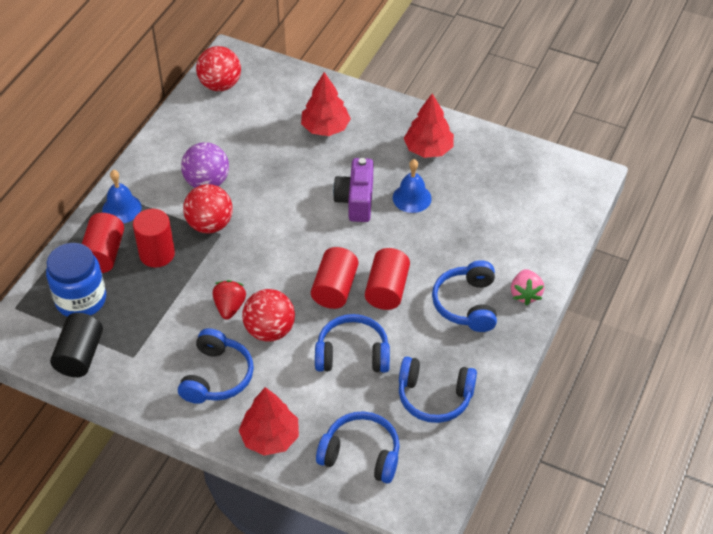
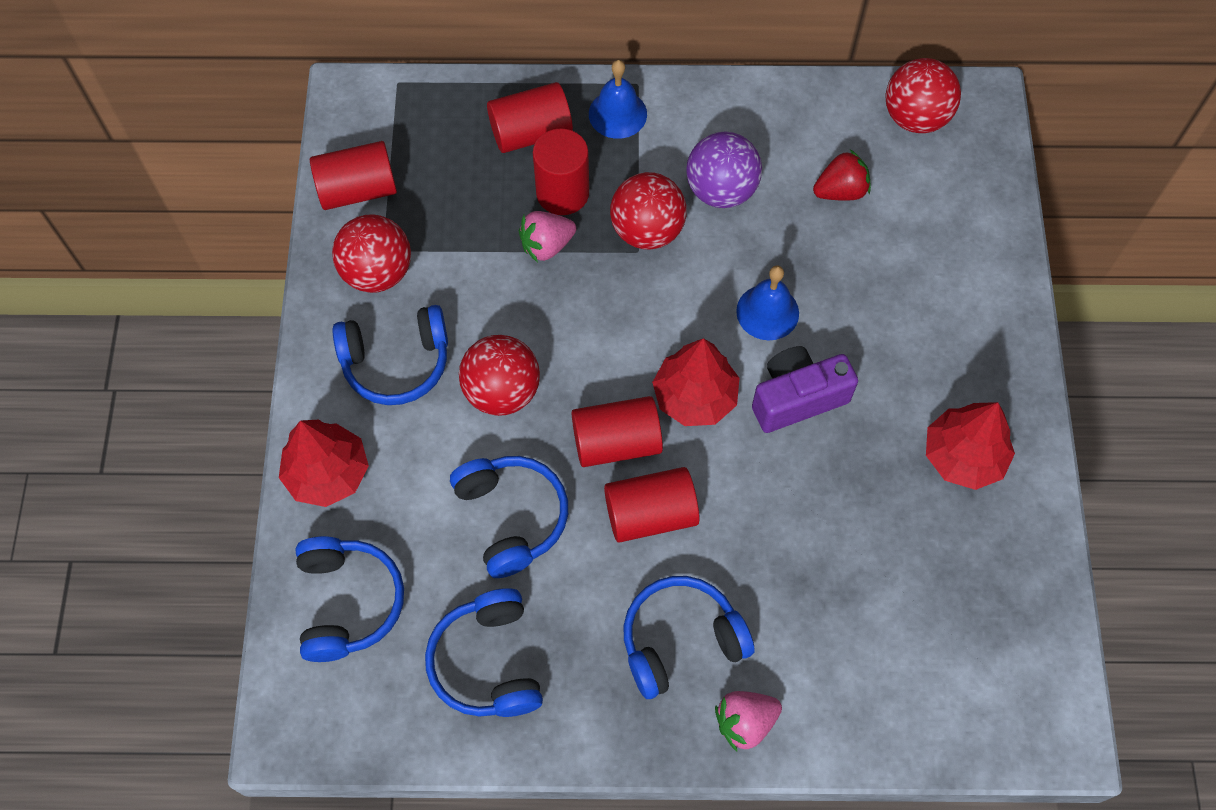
camera: 65 degrees right, 15 degrees up
blue jar [46,243,106,317] -> none
black cylinder [50,313,103,377] -> red cylinder [310,141,397,210]
red strawberry [213,280,246,319] -> red strawberry moved to [813,150,871,201]
red tree [301,72,351,136] -> red tree moved to [652,338,739,426]
blue bell [393,159,432,213] -> blue bell moved to [736,266,799,340]
none -> red ball [332,214,411,293]
none -> pink strawberry [519,211,576,262]

